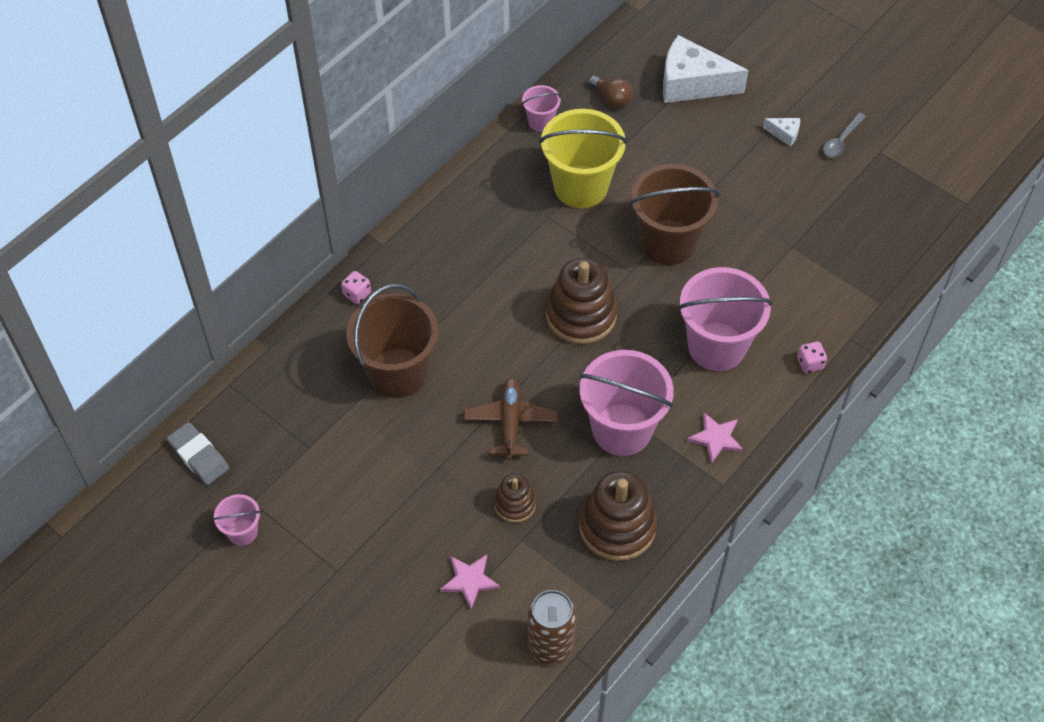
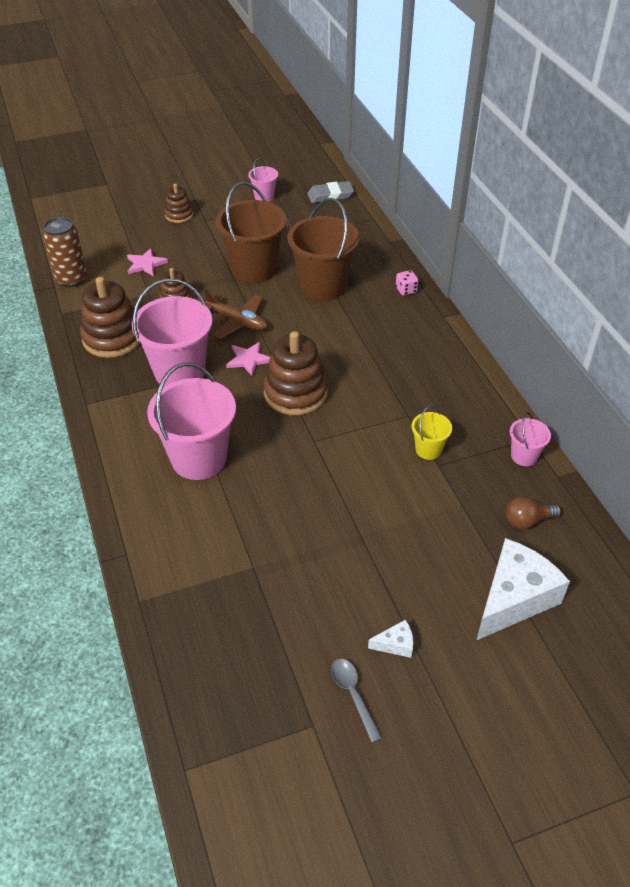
camera: 120 degrees right, 10 degrees down
yellow bucket [539,109,627,208] -> yellow bucket [412,405,452,460], size x0.48
brown bucket [630,164,720,265] -> brown bucket moved to [216,182,286,283]
pink star [687,413,743,464] -> pink star moved to [226,342,270,376]
white cheese [763,118,800,147] -> white cheese turned 150 degrees counterclockwise [368,620,413,658]
pink dice [797,341,827,373] -> none
none -> brown stacking toy [164,183,193,223]

